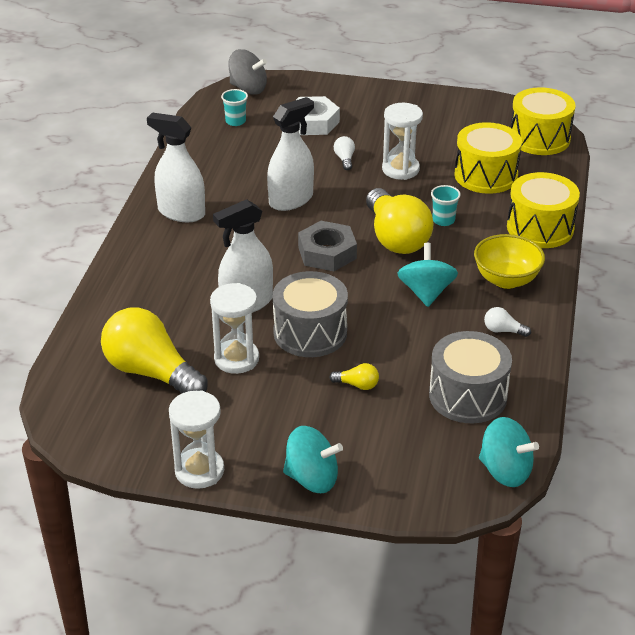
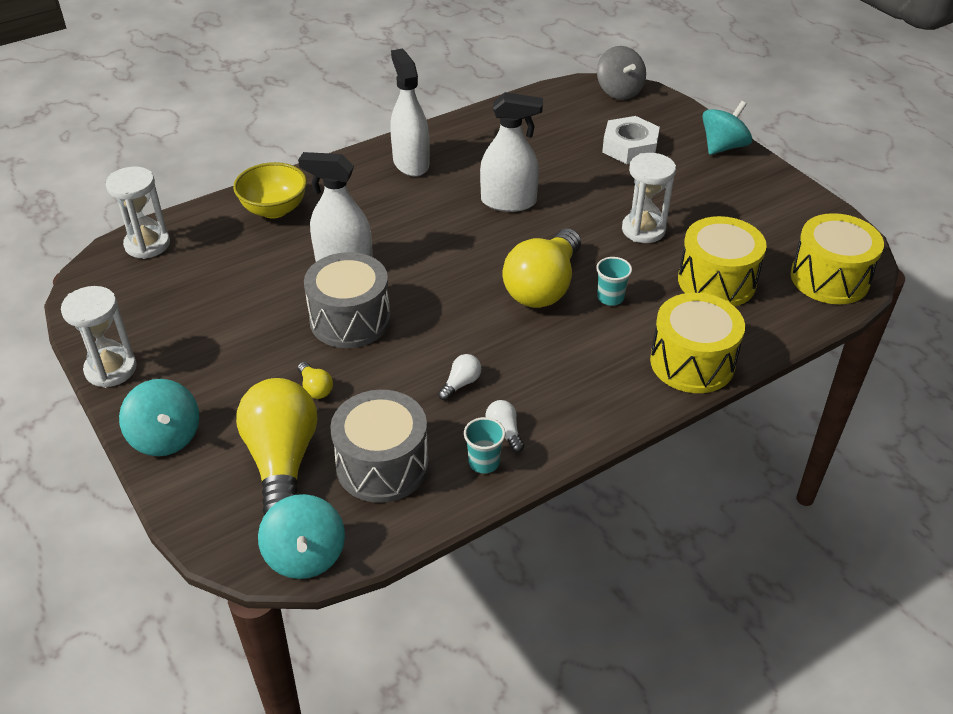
camera: 45 degrees right, 5 degrees up
yellow light bulb [101,307,207,394] -> yellow light bulb moved to [236,378,317,515]
white hourglass [210,283,259,374] -> white hourglass moved to [106,166,170,259]
turquoise cup [221,89,248,126] -> turquoise cup moved to [464,417,505,473]
grey nut [298,221,357,271] -> none
white light bulb [334,136,355,170] -> white light bulb moved to [438,354,481,401]
turquoise spinning top [397,243,458,307] -> turquoise spinning top moved to [702,101,752,155]
yellow bowl [474,234,545,289] -> yellow bowl moved to [233,162,307,219]

